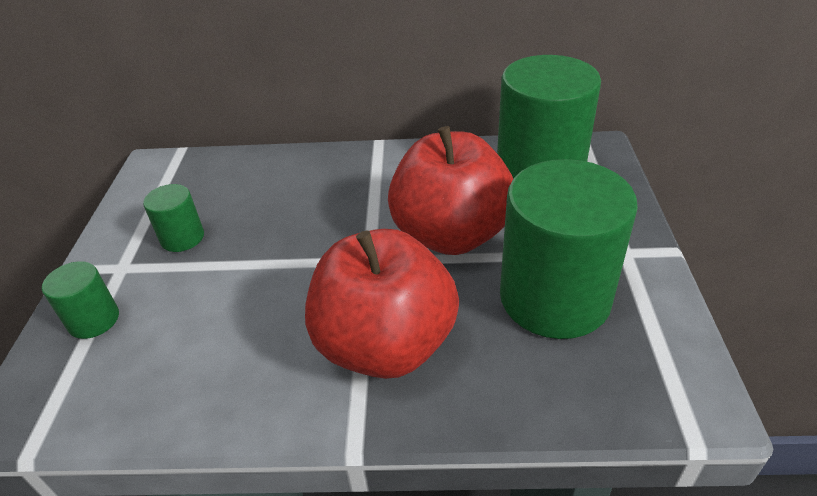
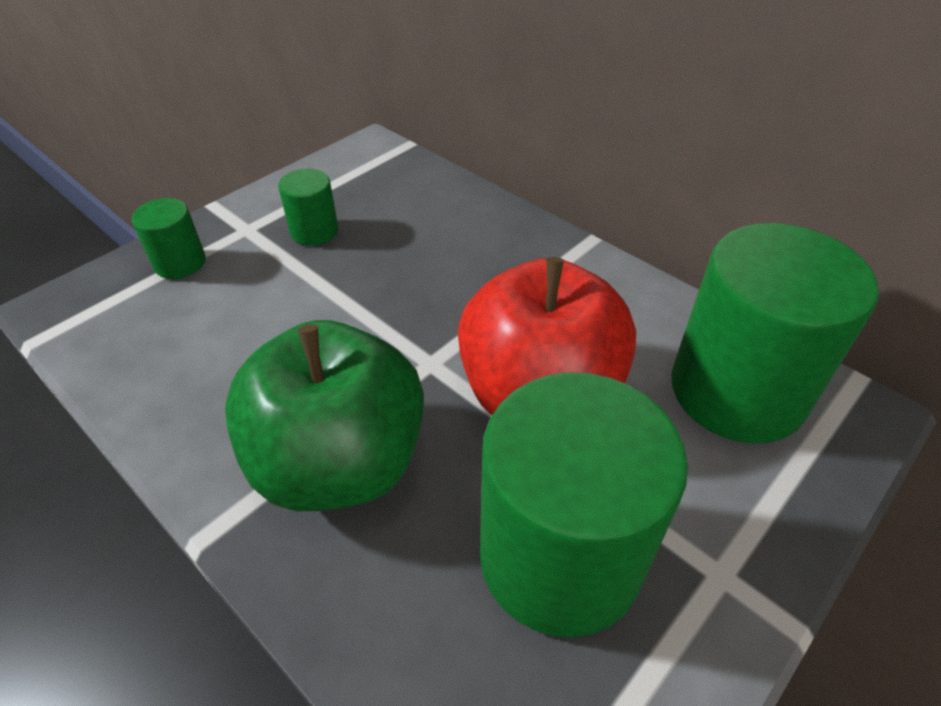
camera: 40 degrees right, 5 degrees up
red apple [305,229,459,379] -> green apple [225,320,424,511]

